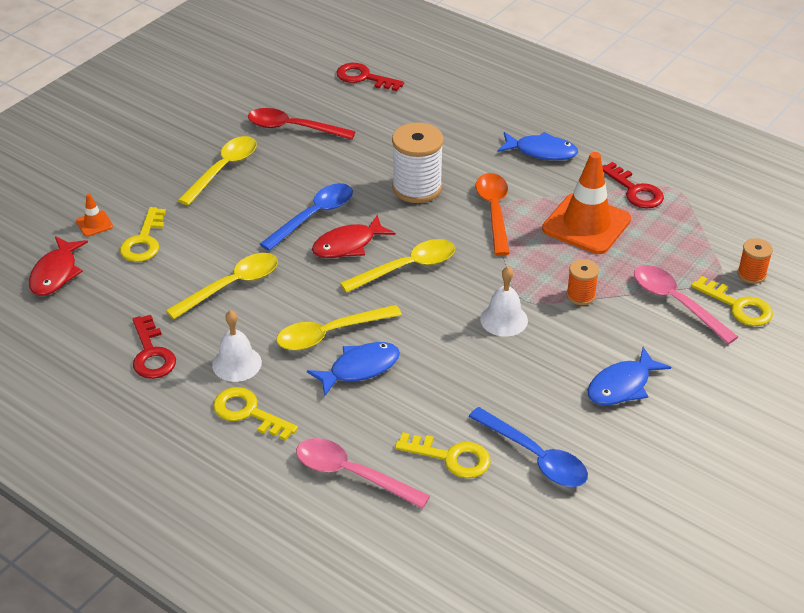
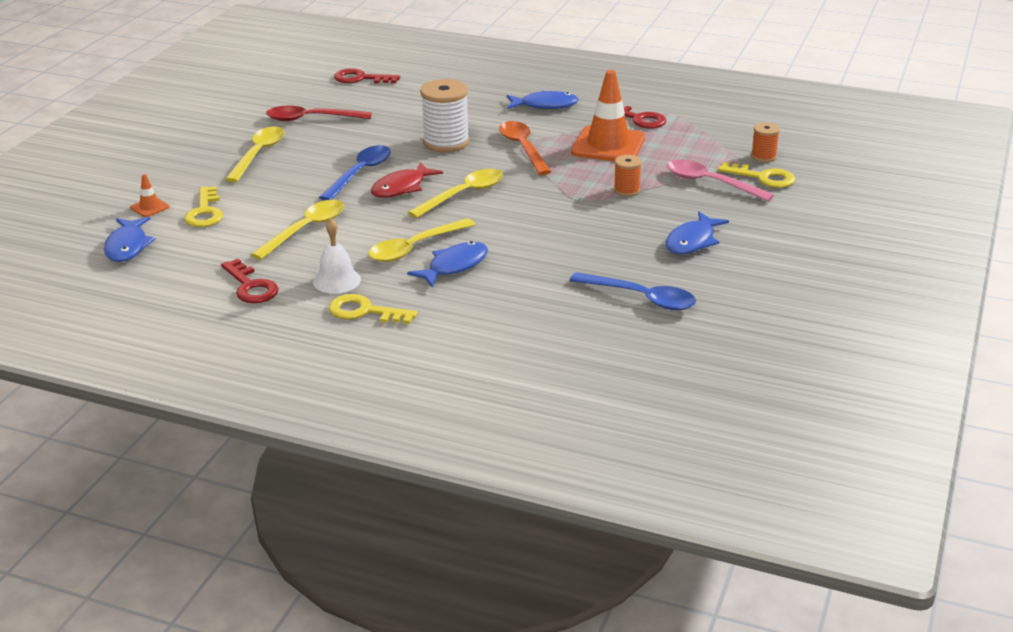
camera: 15 degrees left, 10 degrees down
red fish [29,236,88,296] -> blue fish [104,217,156,262]
pink spoon [296,438,430,509] -> none
yellow key [395,432,491,478] -> none
white bell [480,266,528,337] -> none

